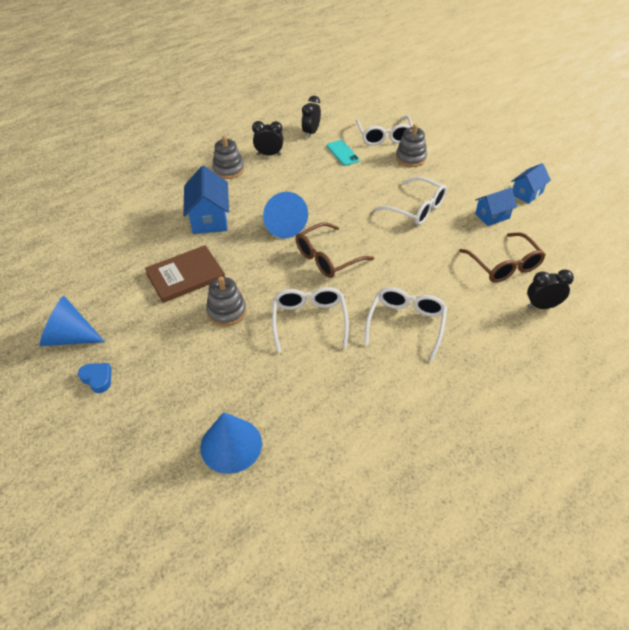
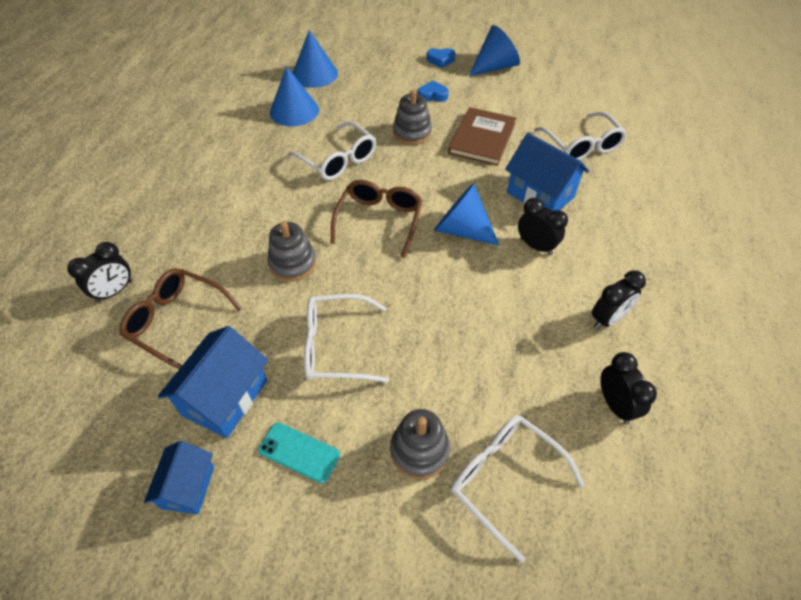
camera: 140 degrees right, 5 degrees up
grey stacking toy [212,136,244,179] -> grey stacking toy moved to [267,221,316,281]
turquoise phone [327,140,360,166] -> turquoise phone moved to [258,422,340,483]
white glasses [364,287,447,361] -> white glasses moved to [535,112,627,160]
blue house [475,188,517,226] -> blue house [158,326,268,438], size x1.58
none -> blue cone [270,66,319,126]
none -> blue heart [418,80,449,102]
none -> black clock [518,198,568,255]

